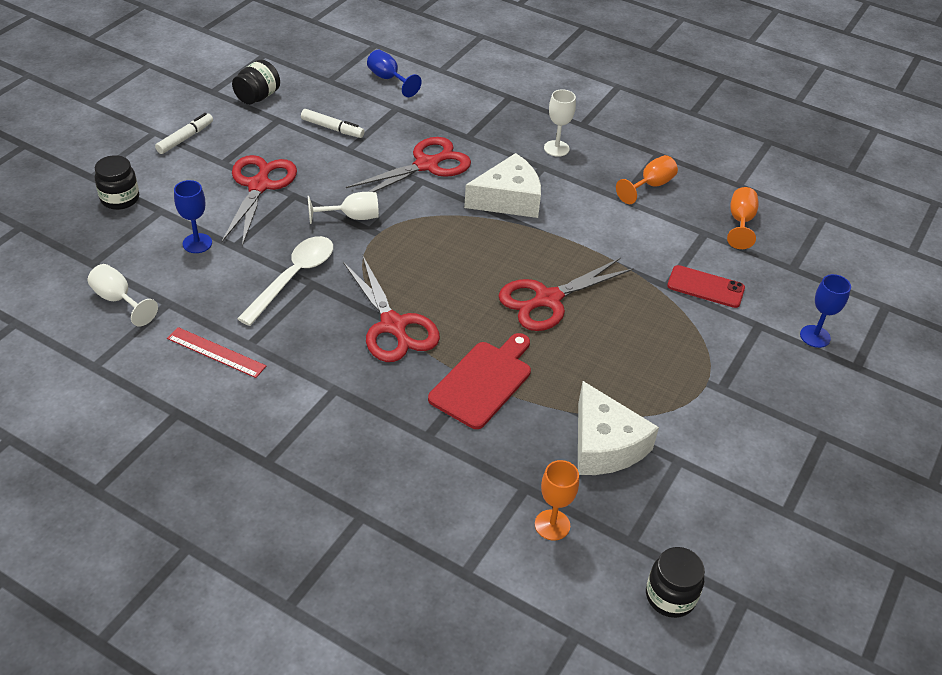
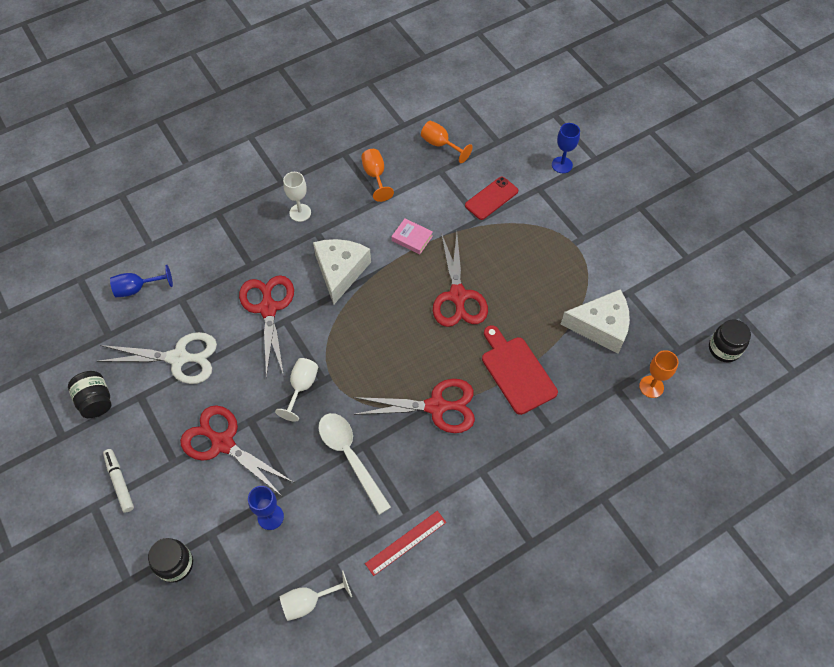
camera: 60 degrees left, 15 degrees up
white marker [301,109,365,138] -> white scissors [97,332,217,384]
none -> pink book [392,218,433,254]

